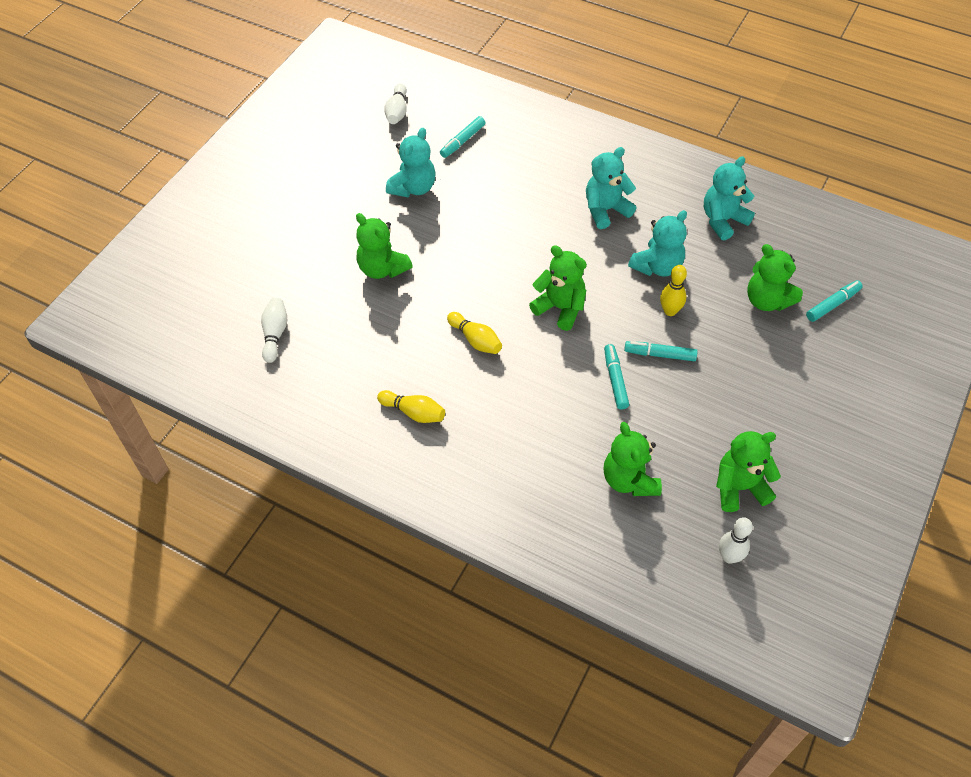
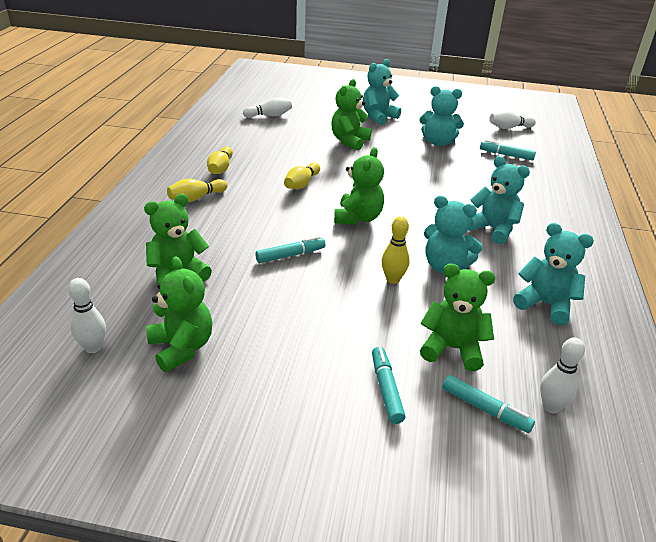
camera: 70 degrees right, 20 degrees down
turquoise marker [624,341,698,361] -> turquoise marker moved to [372,347,405,424]
green teddy bear [747,244,803,311] -> green teddy bear turned 75 degrees clockwise [420,264,495,371]
none -> yellow bowling pin [167,179,227,202]
none -> turquoise teddy bear [363,59,401,125]
none -> white bowling pin [540,337,585,414]

